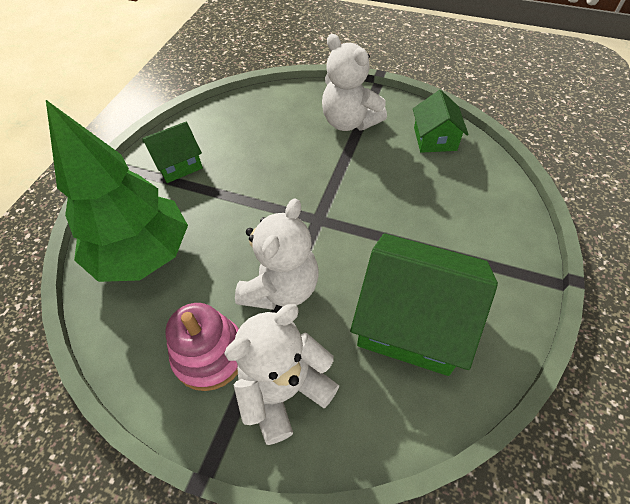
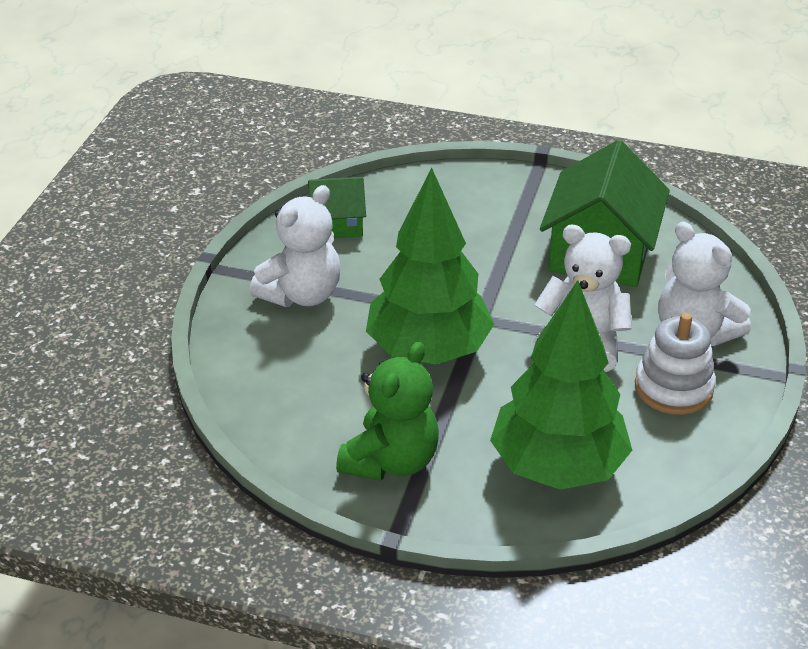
camera: 95 degrees left, 15 degrees down
green house [142,122,203,183] -> green teddy bear [336,341,439,481]
pink stacking toy [166,303,239,391] -> white stacking toy [635,313,716,415]
none -> green tree [366,168,494,365]

